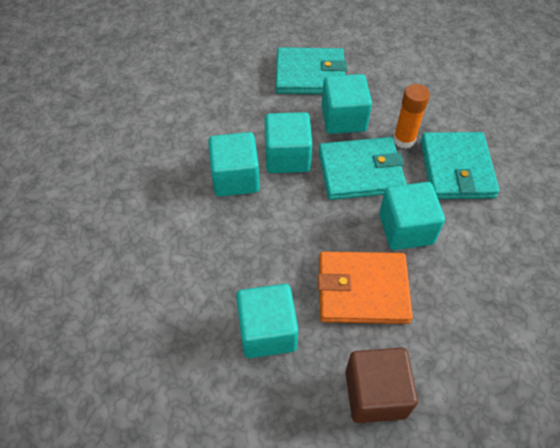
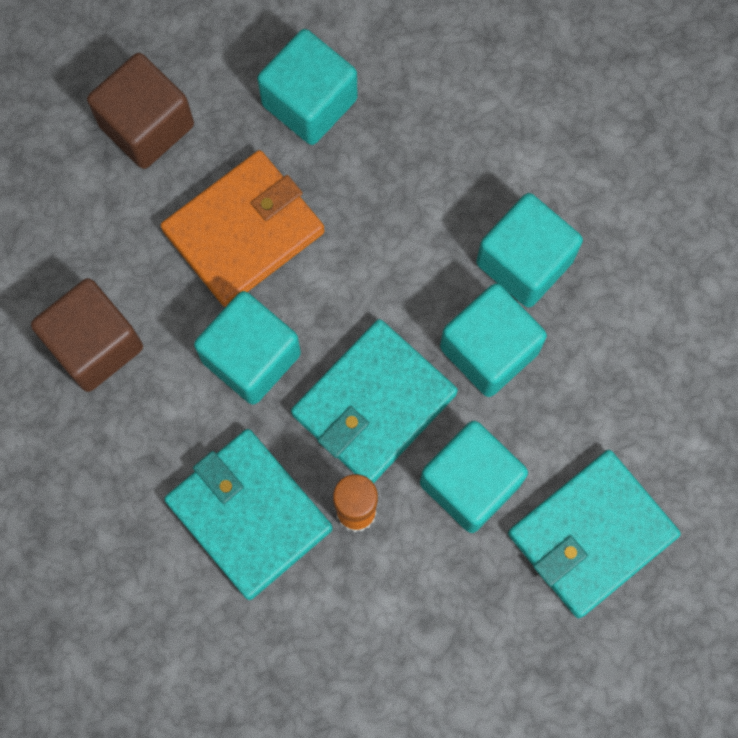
camera: 140 degrees right, 20 degrees up
none -> brown cube [31,278,143,392]

